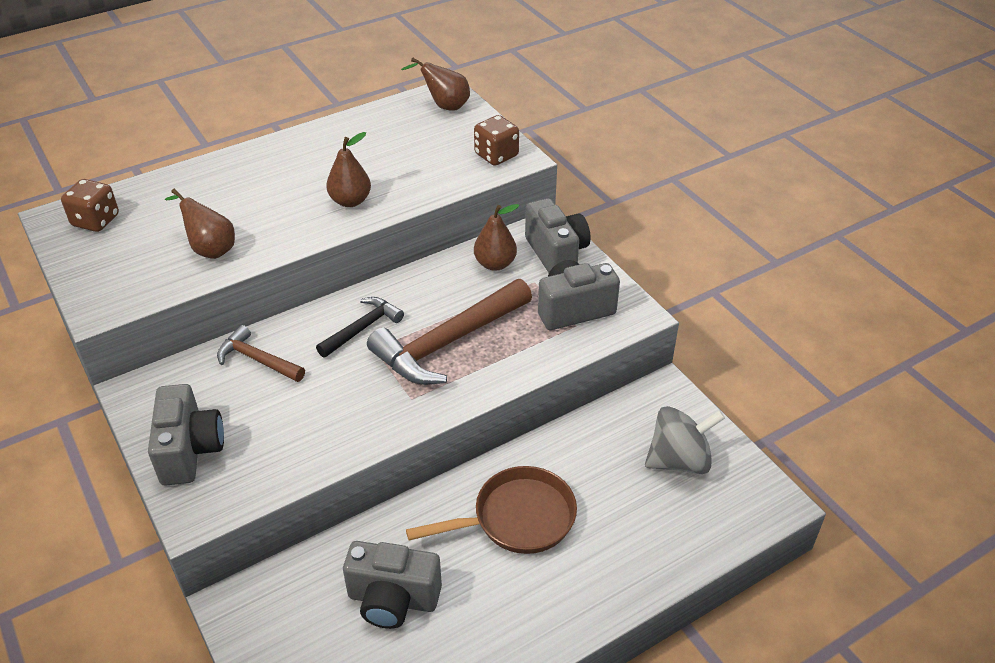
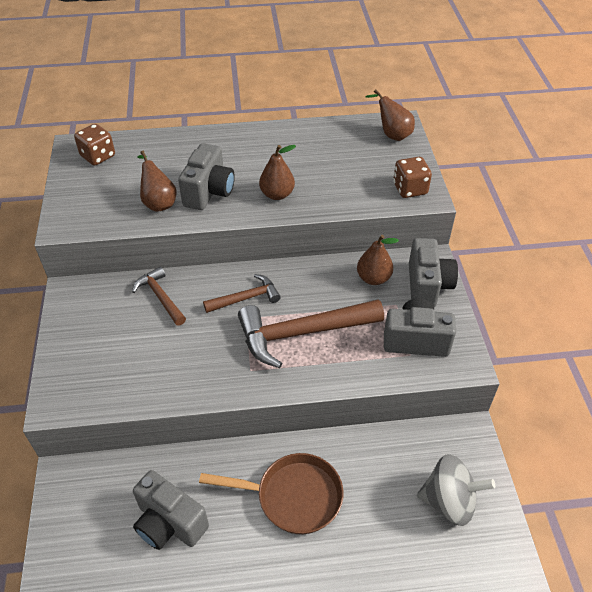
camera: 25 degrees right, 5 degrees up
grey camera [148,384,224,486] -> grey camera moved to [178,143,235,210]
black hammer [316,297,404,358] -> brown hammer [203,274,281,313]

